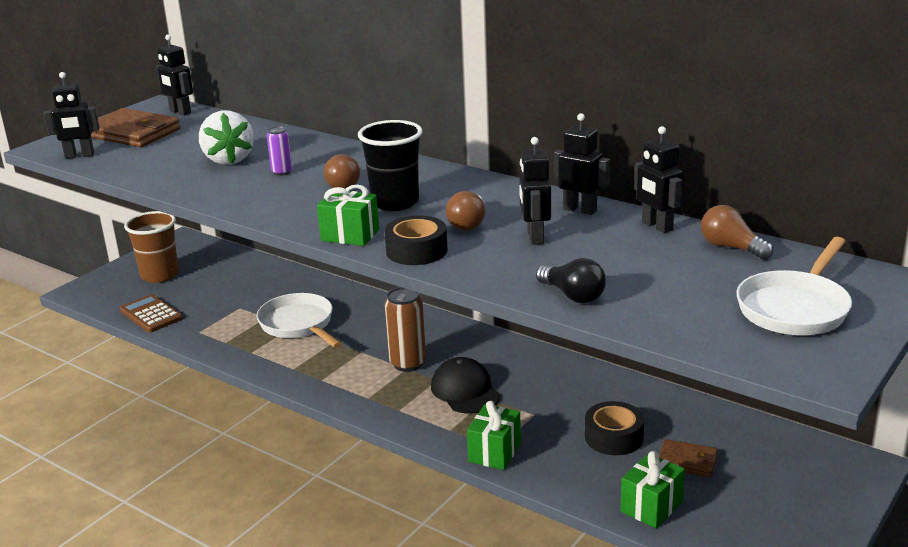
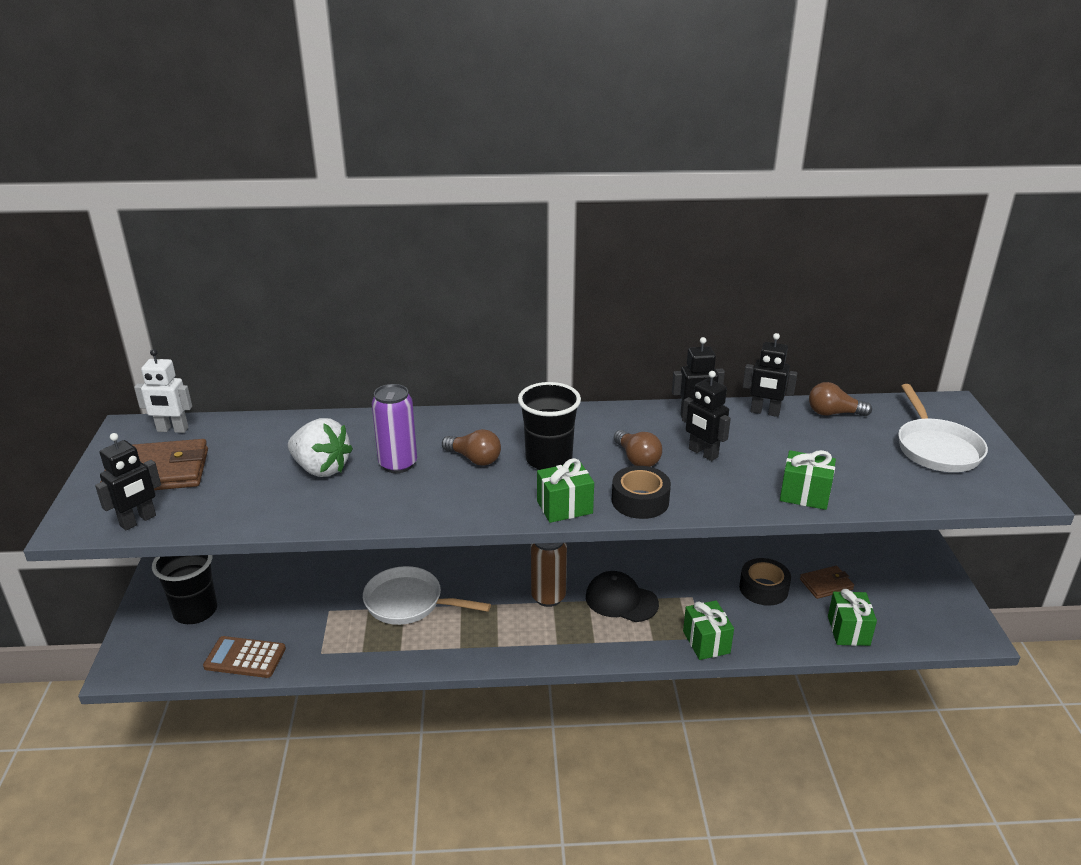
camera: 40 degrees left, 5 degrees up
brown cup [124,211,179,283] -> black cup [152,555,217,624]
black robot [157,35,193,116] -> white robot [134,349,192,433]
purple can [267,126,292,176] -> purple can [372,384,417,473], size x1.76
black light bulb [536,258,606,303] -> green gift [780,450,836,510]

